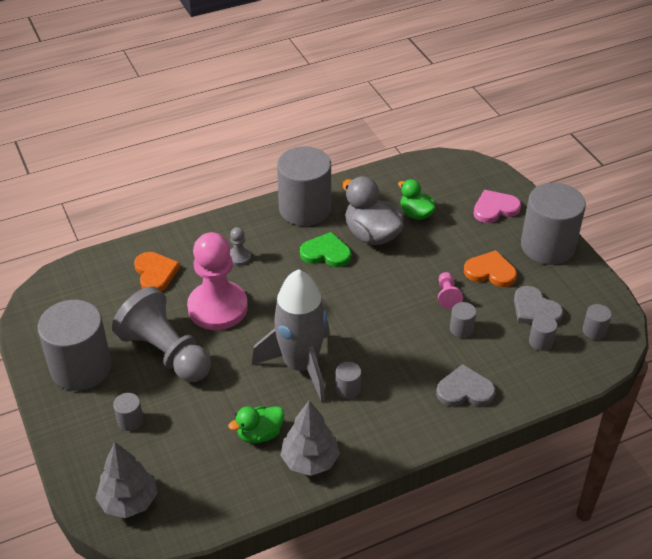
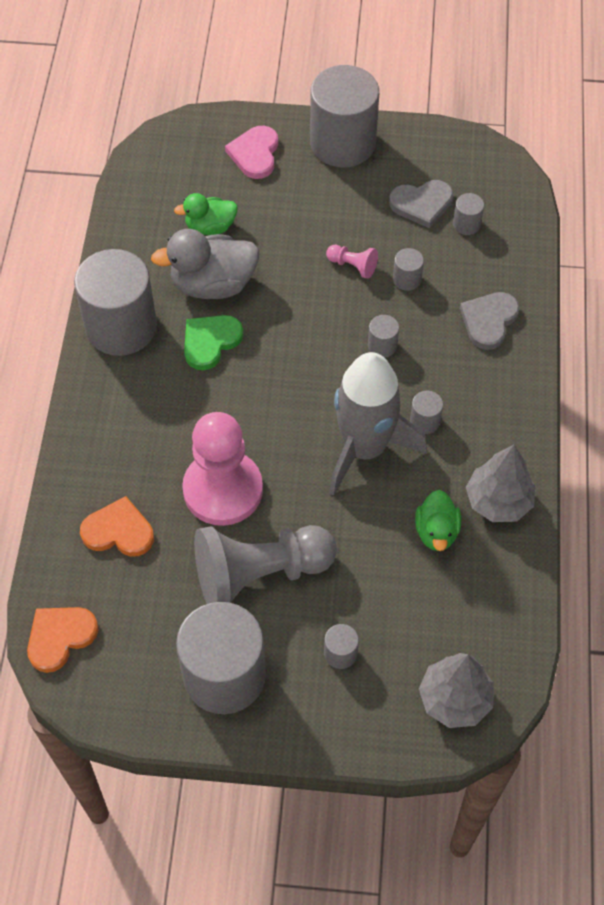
camera: 60 degrees left, 15 degrees up
grey pawn [230,227,251,266] -> none
orange heart [464,250,517,287] -> orange heart moved to [27,607,98,673]
grey cylinder [582,304,612,340] -> grey cylinder moved to [368,315,399,358]

